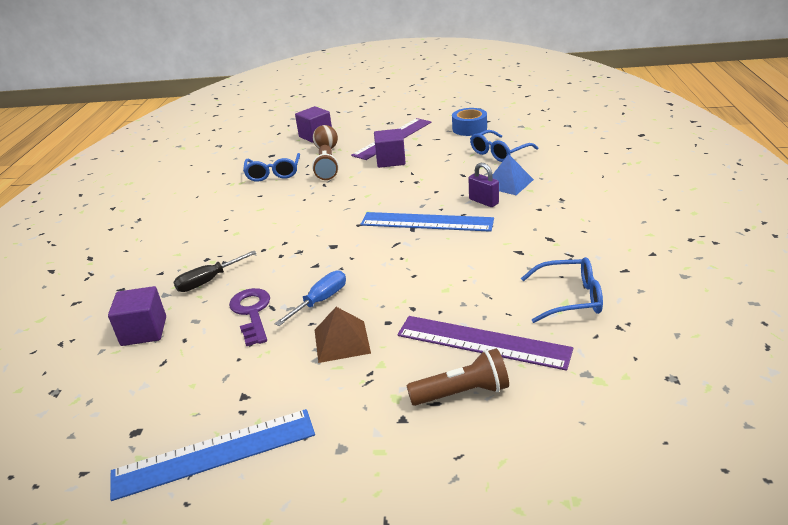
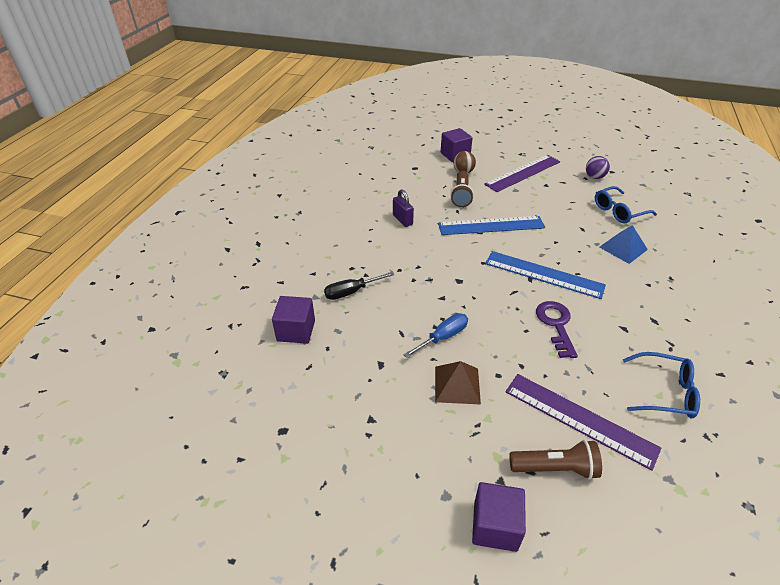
camera: 10 degrees right, 10 degrees up
blue ruler [110,409,315,501] -> blue ruler moved to [438,216,545,235]
purple key [229,288,270,346] -> purple key moved to [536,301,578,358]
blue glasses [243,153,300,182] -> none
purple cube [374,129,406,168] -> purple cube moved to [472,482,526,552]
blue tape [452,108,487,136] -> purple ball [586,156,610,179]
purple padlock [468,163,499,207] -> purple padlock moved to [393,189,414,227]

